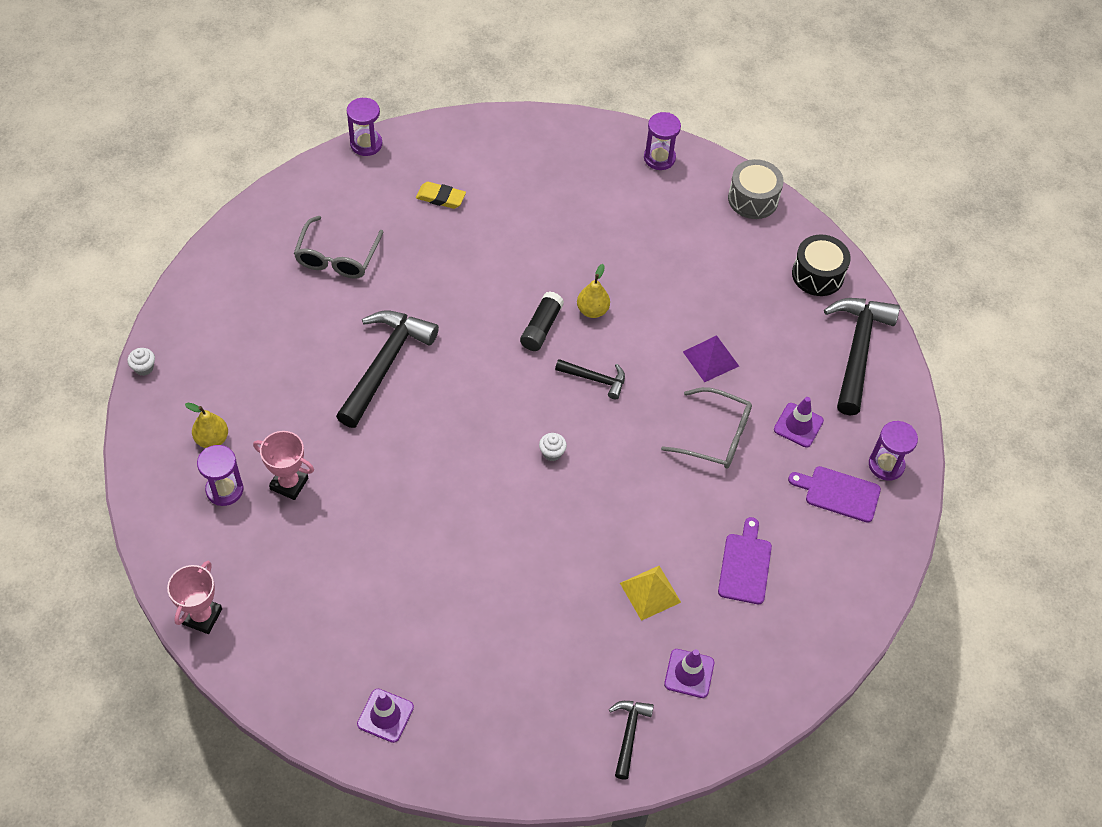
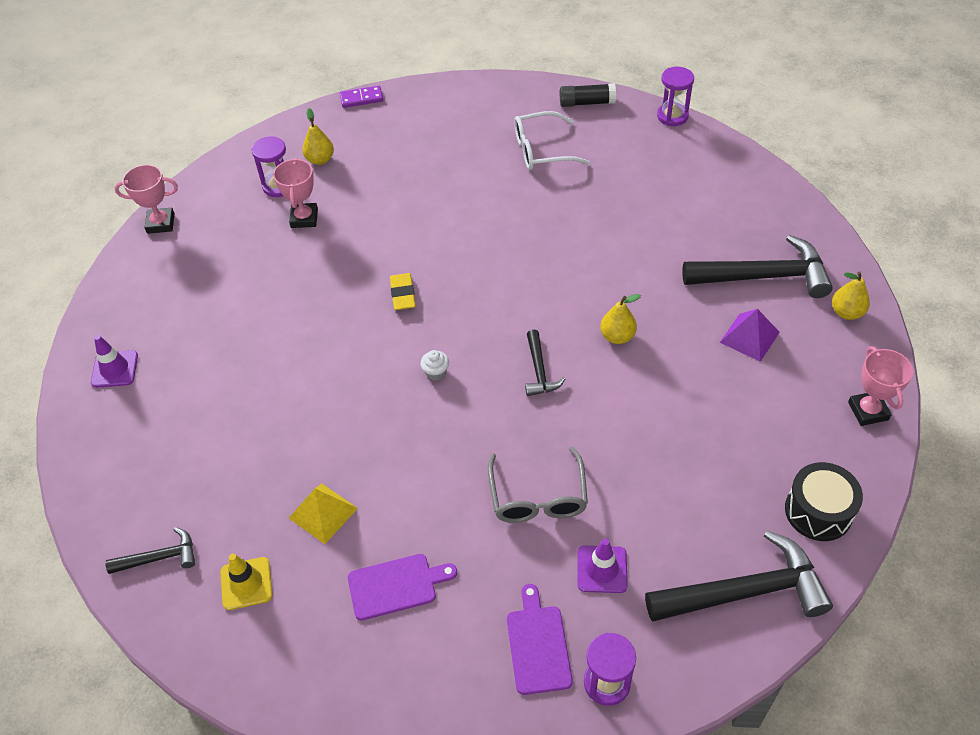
camera: 70 degrees right, 5 degrees down
white cupcake [127,348,155,376] -> purple domino [340,86,383,108]
grey glasses [294,216,383,279] -> white glasses [514,111,590,170]
black hammer [336,311,439,428] -> black hammer moved to [682,235,833,298]
yellow eraser [416,182,466,209] -> yellow eraser moved to [390,273,416,310]
black glue stick [520,291,564,351] -> black glue stick moved to [560,83,616,107]
purple hourglass [644,112,681,170] -> yellow pear [832,272,870,320]
purple traffic cone [664,649,714,698] -> yellow traffic cone [220,554,273,610]
purple pyramid [683,335,739,382] -> purple pyramid moved to [720,309,780,362]
grey drum [728,159,784,219] -> pink trophy [848,346,913,426]

